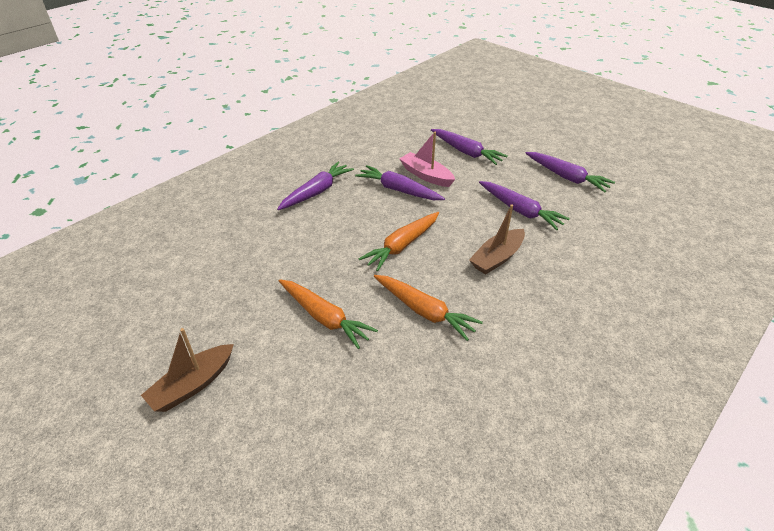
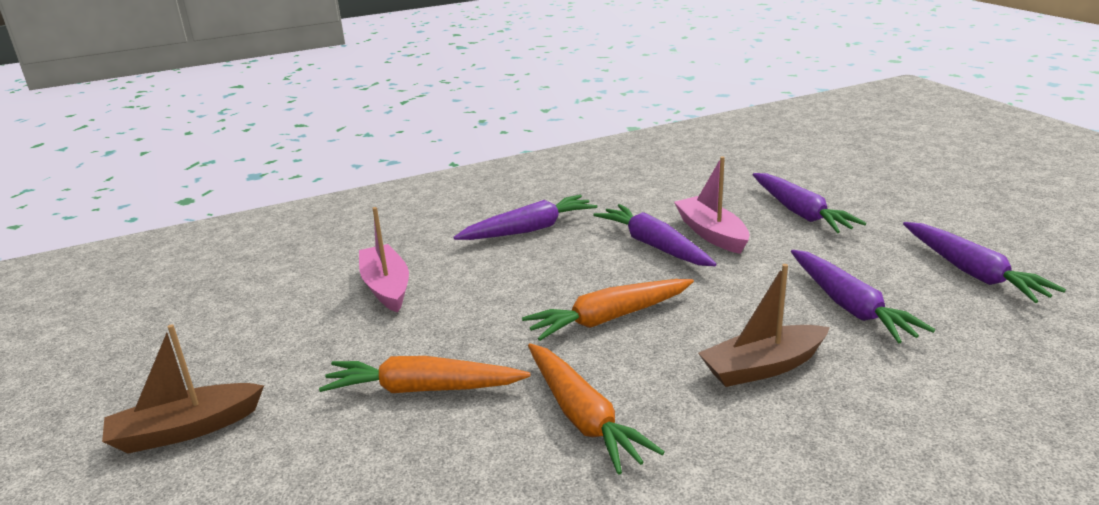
camera: 25 degrees right, 15 degrees down
orange carrot [279,279,378,349] -> orange carrot turned 120 degrees clockwise [319,356,531,393]
none -> pink boat [359,207,409,313]

